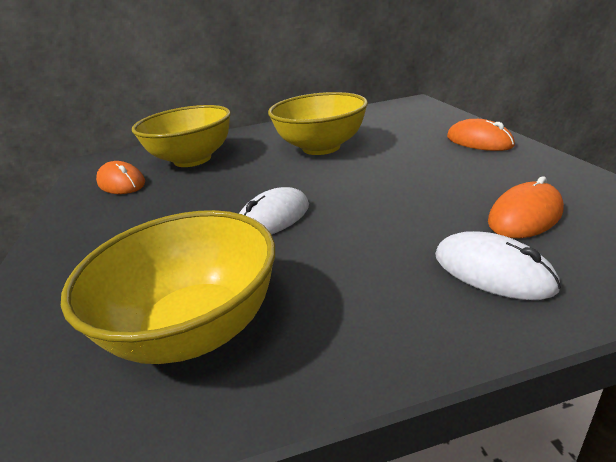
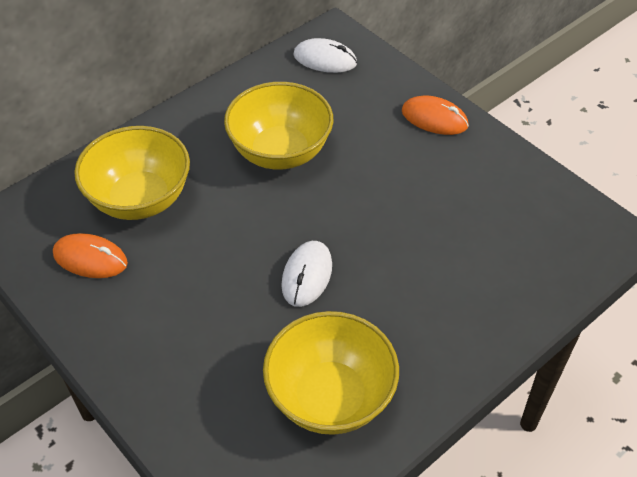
camera: 30 degrees left, 20 degrees up
white mouse [435,231,561,300] -> white mouse moved to [293,38,357,73]
orange mouse [488,176,564,238] -> none

